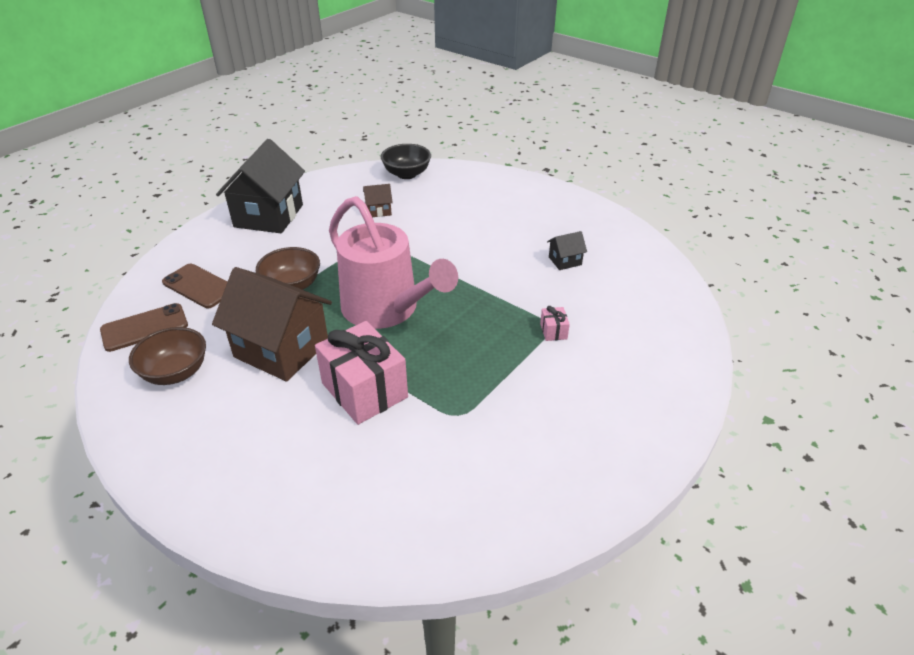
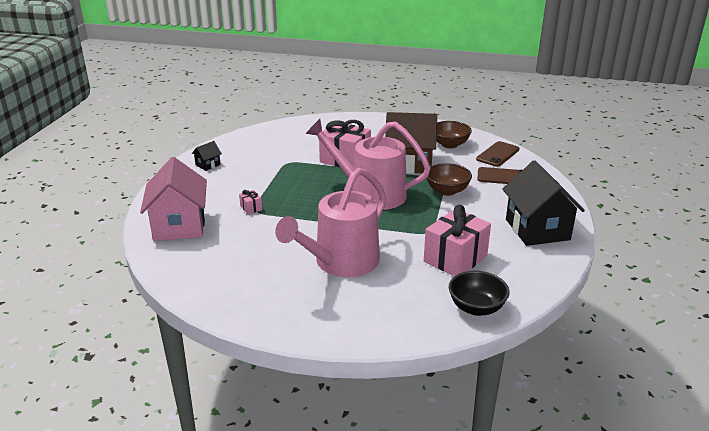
camera: 155 degrees right, 10 degrees down
brown house [363,184,393,217] -> pink gift [424,205,491,276]
black house [547,231,587,270] -> black house moved to [192,141,222,171]
none -> pink house [140,157,207,241]
none -> pink watering can [275,168,386,277]

